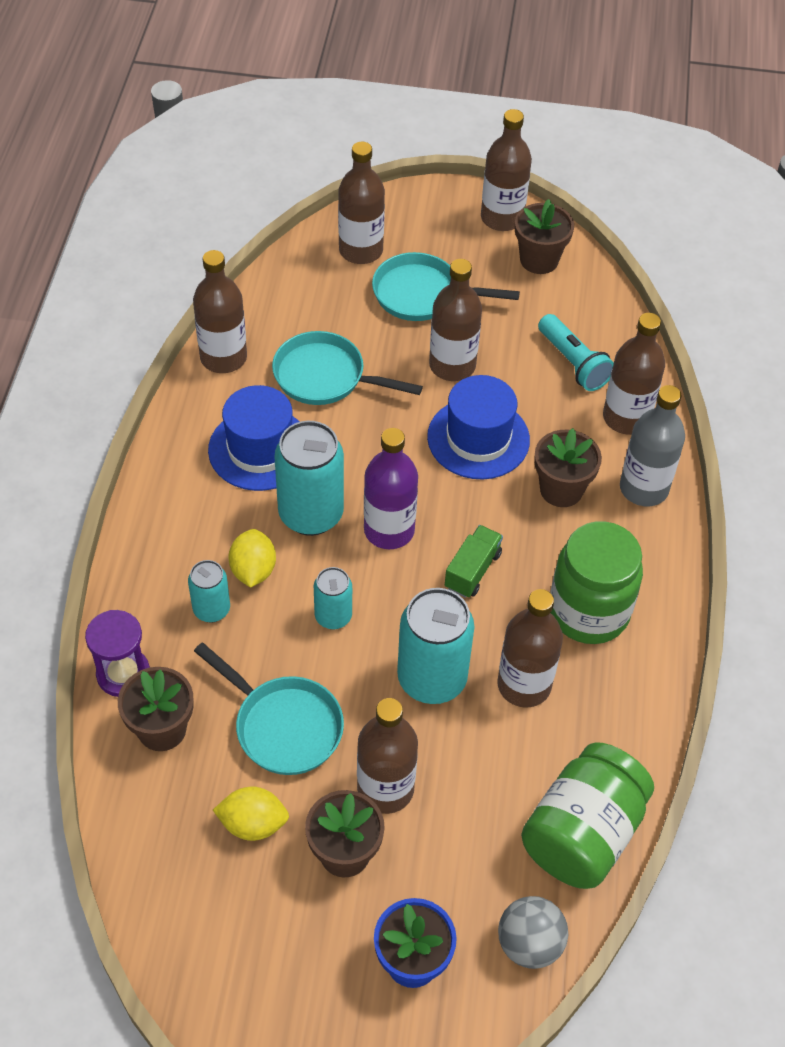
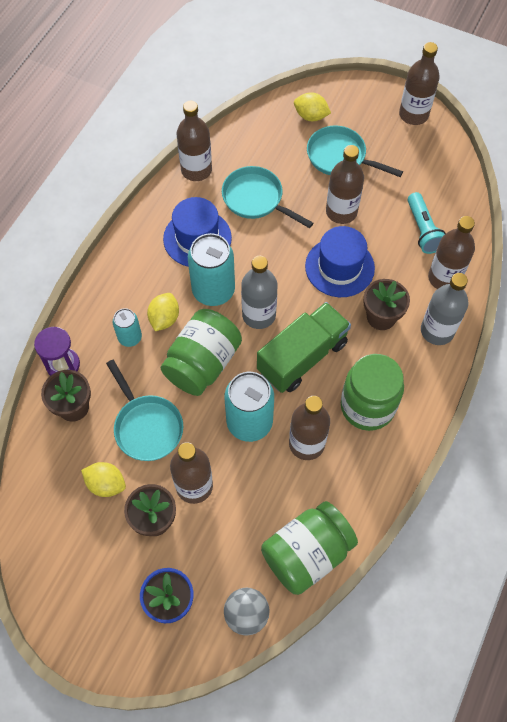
camera: 20 degrees right, 10 degrees up
turquoise can [314,567,352,629] -> green jar [161,309,242,396]
brown bottle [338,142,385,264] -> yellow lemon [294,92,331,121]
purple bottle [364,428,418,549] -> grey bottle [241,256,277,329]
green truck [445,525,503,598] -> green truck [257,302,351,393], size x1.94
brown flower pot [515,199,574,274] -> none

